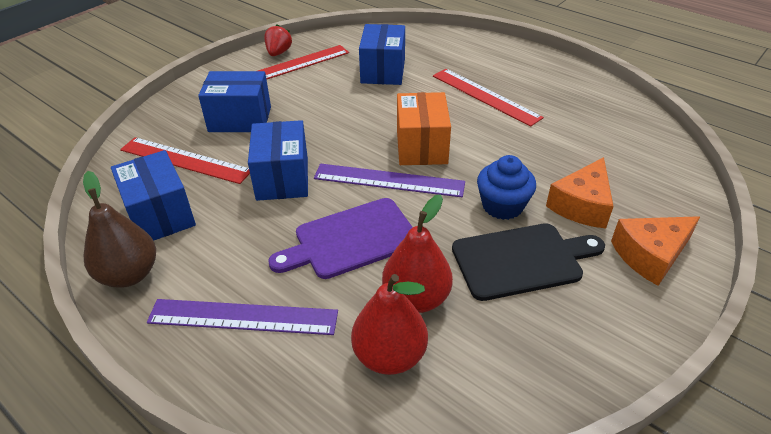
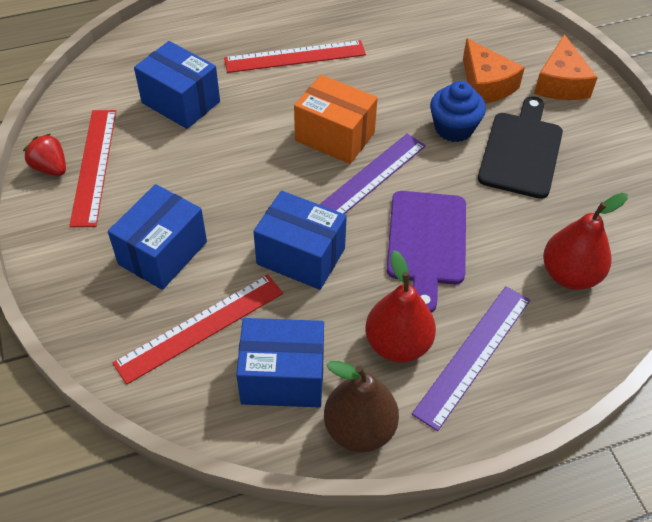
camera: 60 degrees left, 10 degrees up
red pear [382,194,453,313] -> red pear moved to [365,250,436,362]

